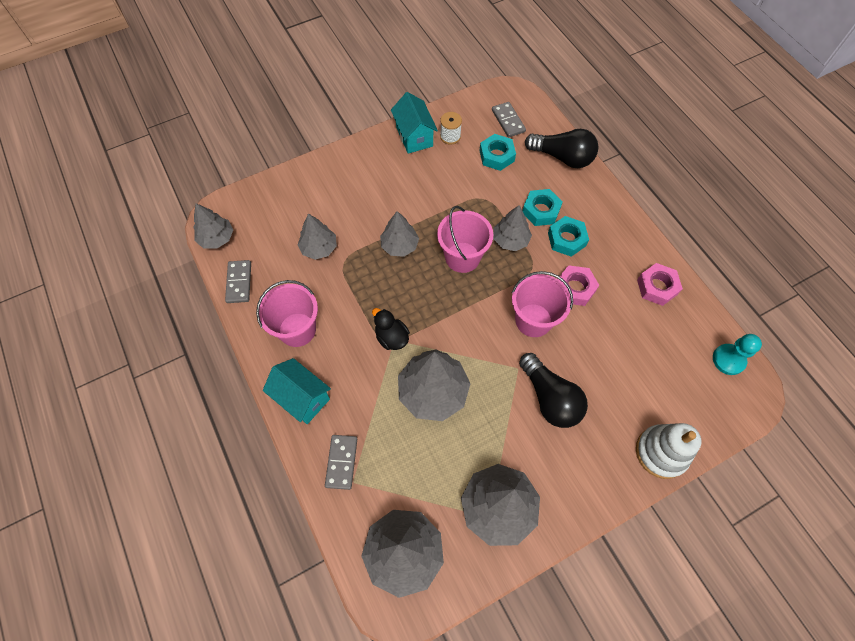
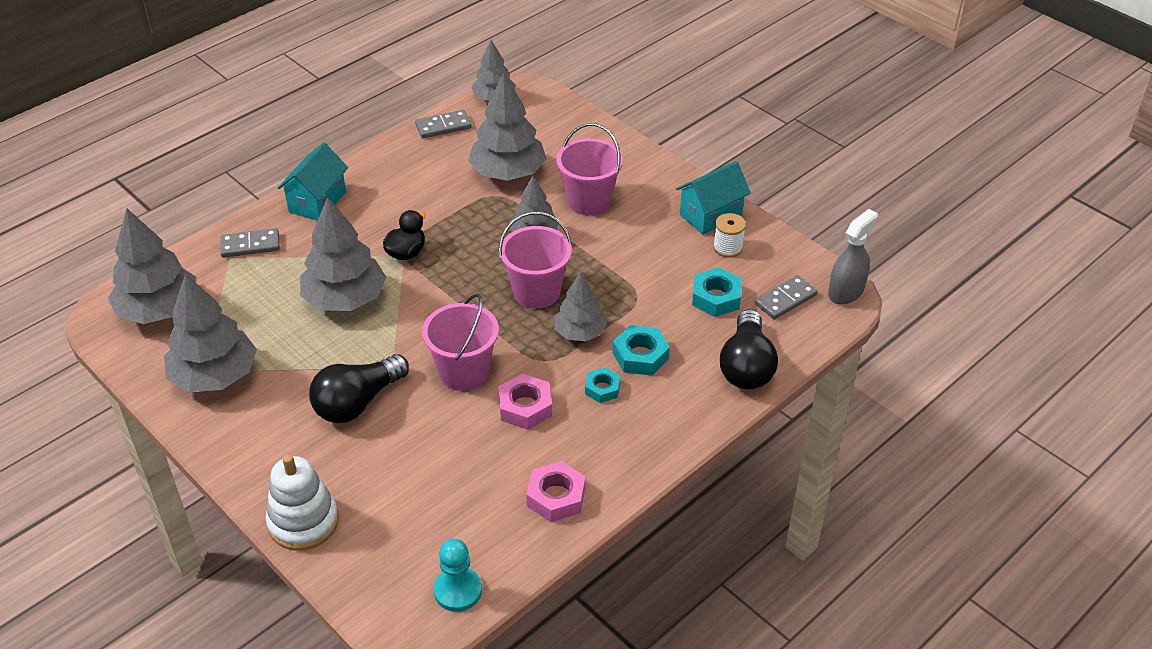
camera: 75 degrees right, 20 degrees down
pink bucket [256,280,318,347] -> pink bucket moved to [556,123,623,215]
grey tree [297,213,337,260] -> grey tree [468,72,547,181], size x1.64
turquoise nut [548,216,589,257] -> turquoise nut [585,367,620,403], size x0.66
none -> grey spray bottle [828,209,878,305]

